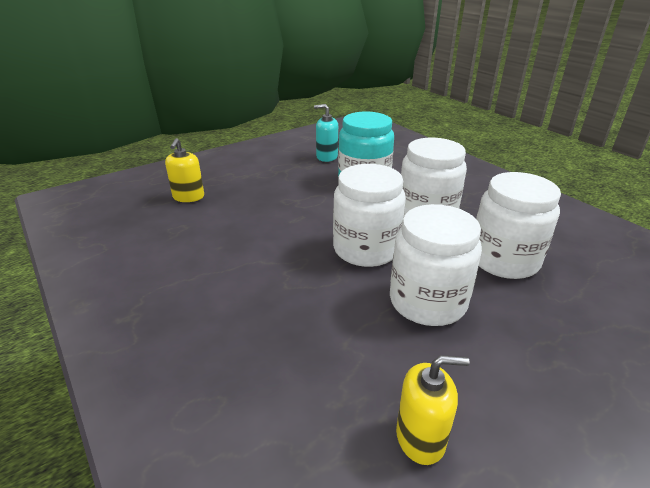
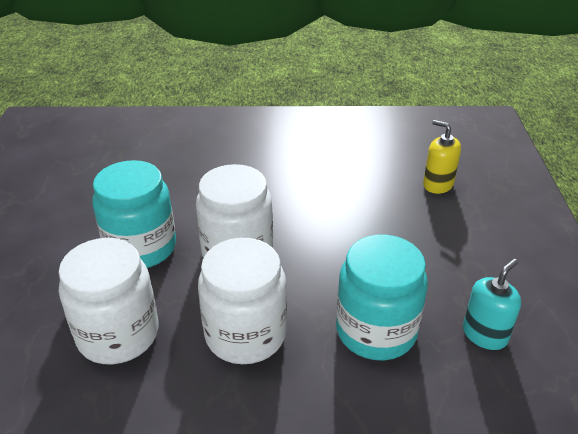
camera: 125 degrees right, 5 degrees up
white jar [390,204,482,326] -> turquoise jar [92,160,176,268]
yellow soap dispenser [396,355,470,465] -> none

